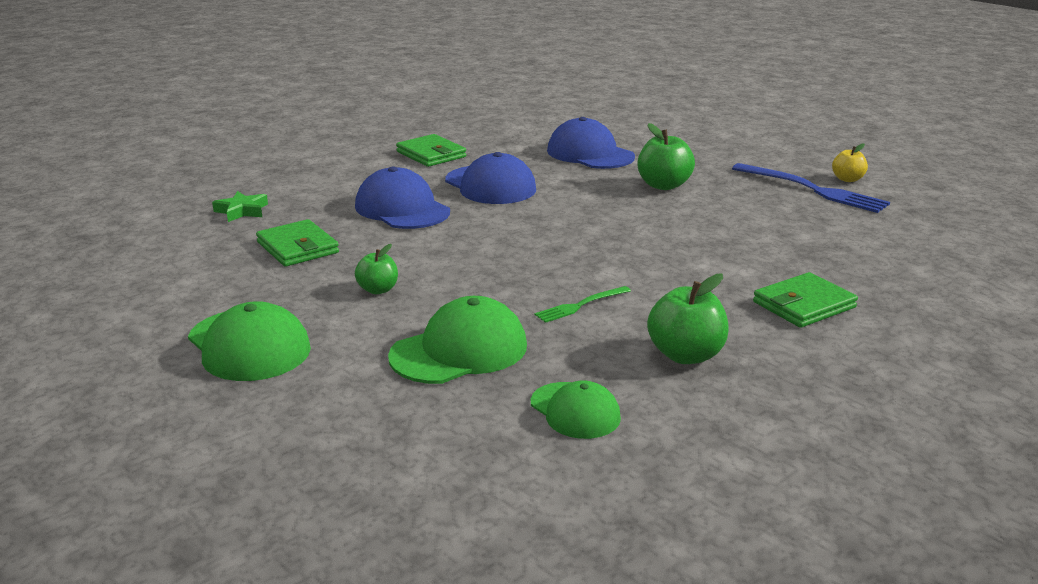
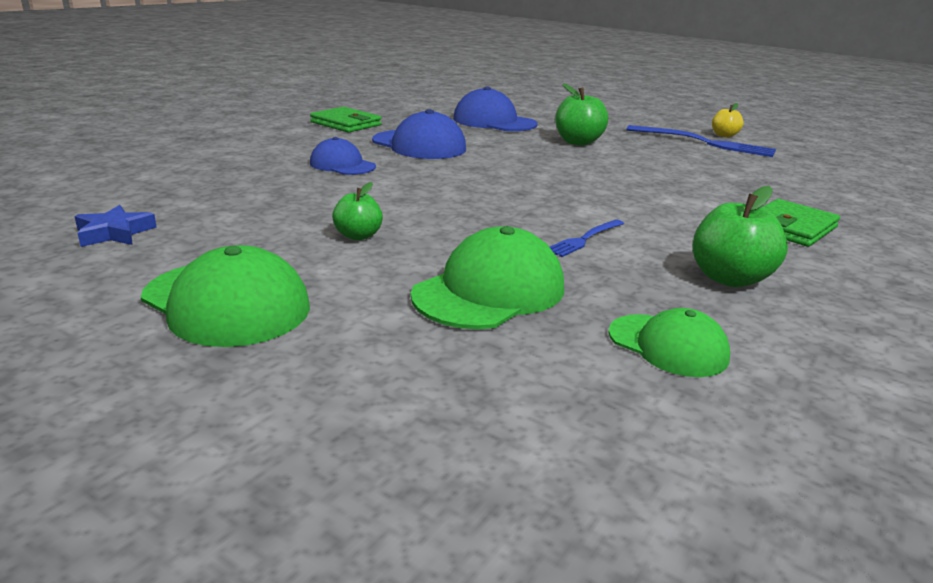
camera: 15 degrees left, 0 degrees up
green star [212,191,268,222] -> none
green wallet [256,219,339,267] -> none
blue cap [355,167,450,229] -> blue cap [310,137,376,175], size x0.63
green fork [535,286,631,323] -> blue fork [550,219,624,257]
none -> blue star [74,205,157,247]

